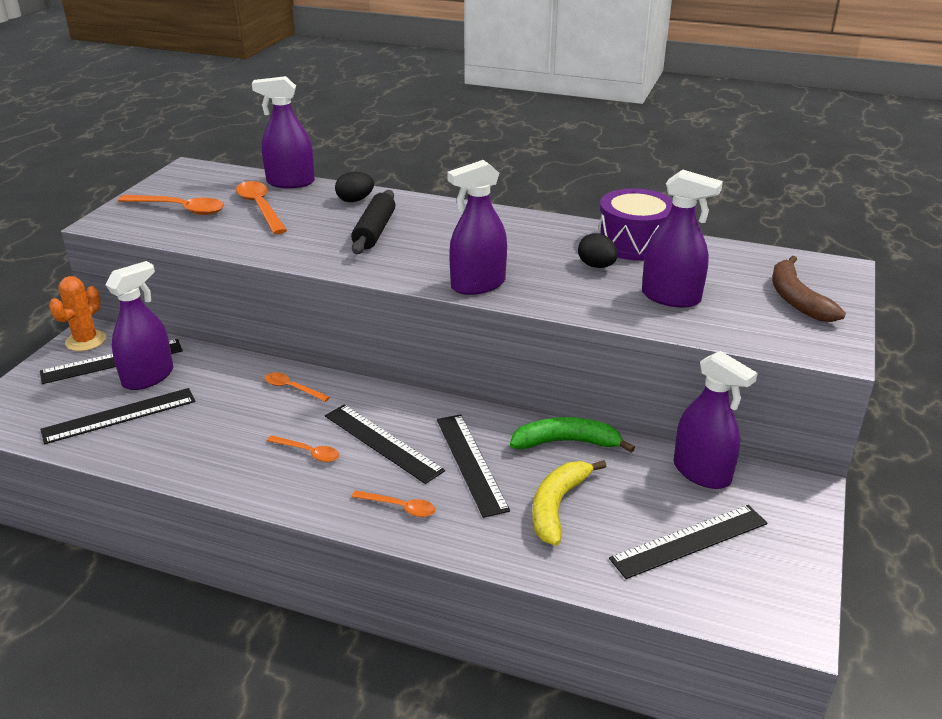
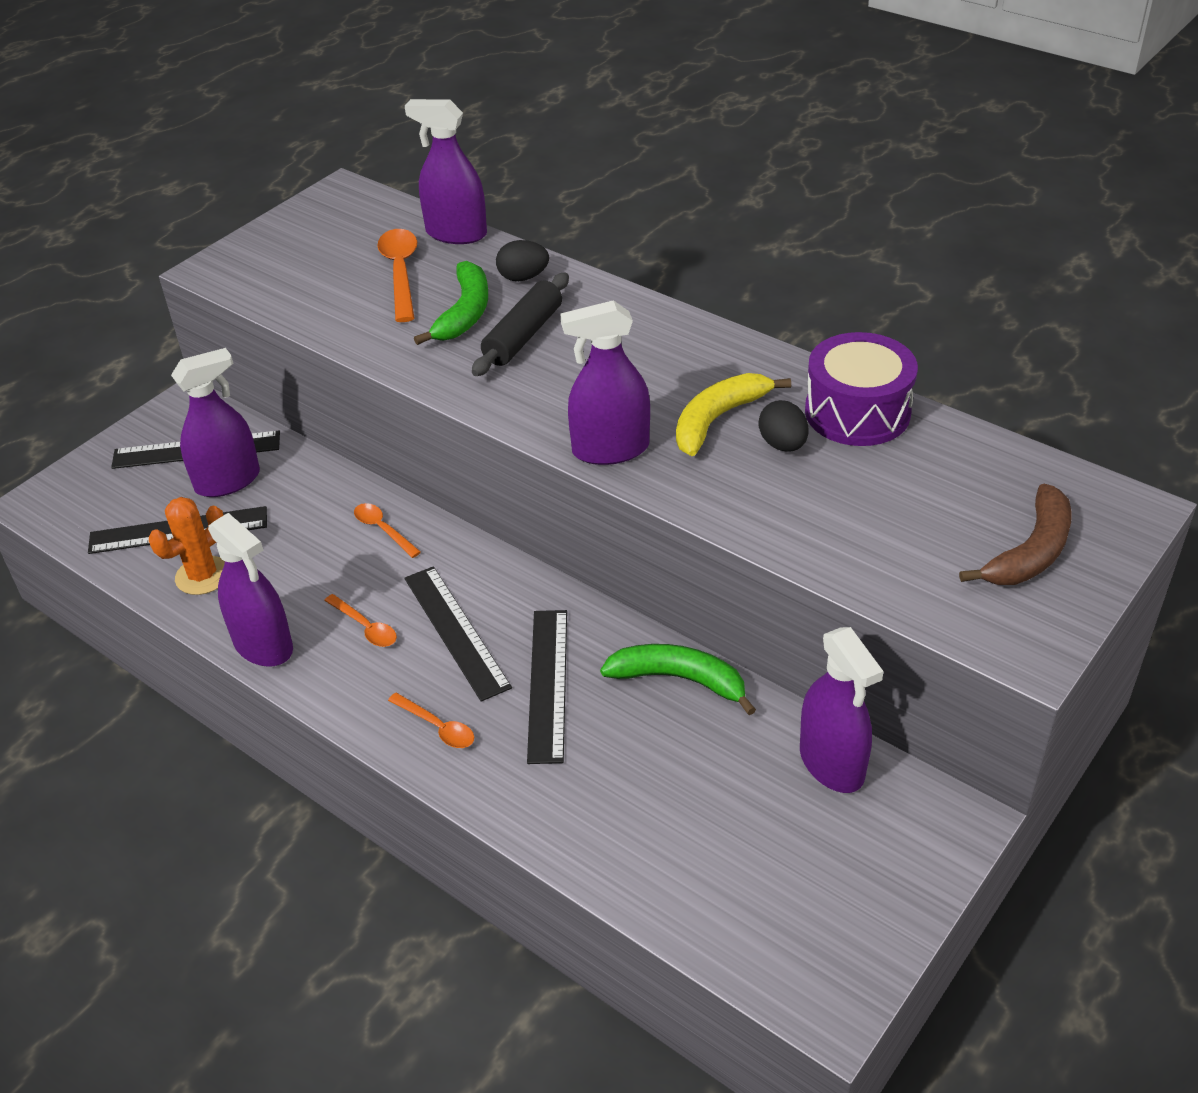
camera: 20 degrees right, 10 degrees up
orange cactus [49,276,106,351] -> orange cactus moved to [149,497,225,595]
orange spoon [118,195,224,215] -> none
yellow banana [532,460,607,546] -> yellow banana moved to [676,373,791,456]
black ruler [609,505,767,579] -> none
purple spray bottle [642,169,723,308] -> purple spray bottle moved to [208,513,293,667]
brown banana [772,256,846,322] -> brown banana turned 150 degrees counterclockwise [959,484,1072,585]
none -> green banana [414,261,488,345]

